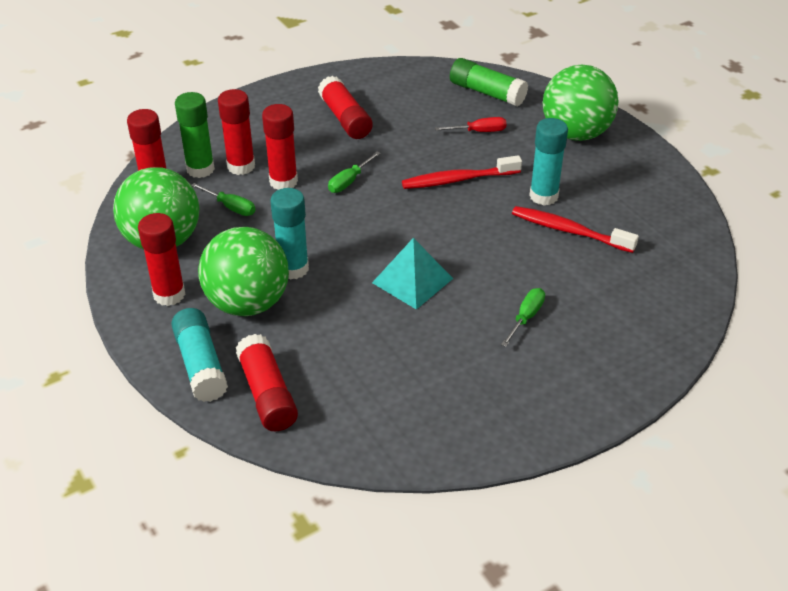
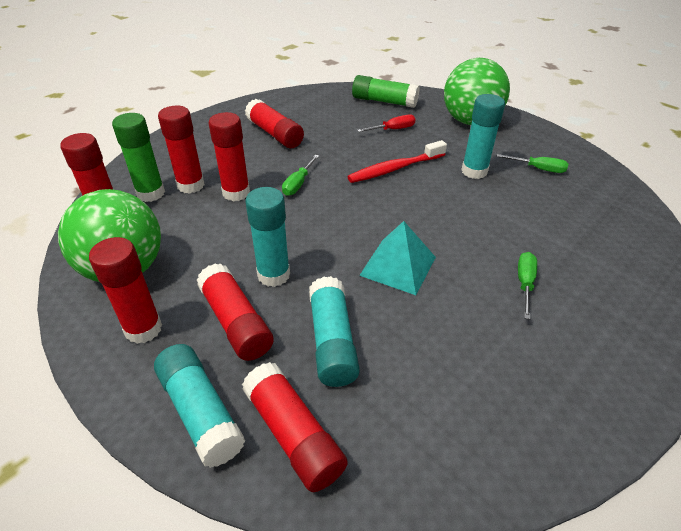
camera: 15 degrees left, 0 degrees up
green screwdriver [191,183,255,216] -> green screwdriver moved to [497,154,568,173]
green ball [198,227,289,316] -> red glue stick [197,264,274,361]
red toothbrush [512,206,639,253] -> none
none -> turquoise glue stick [309,276,360,387]

